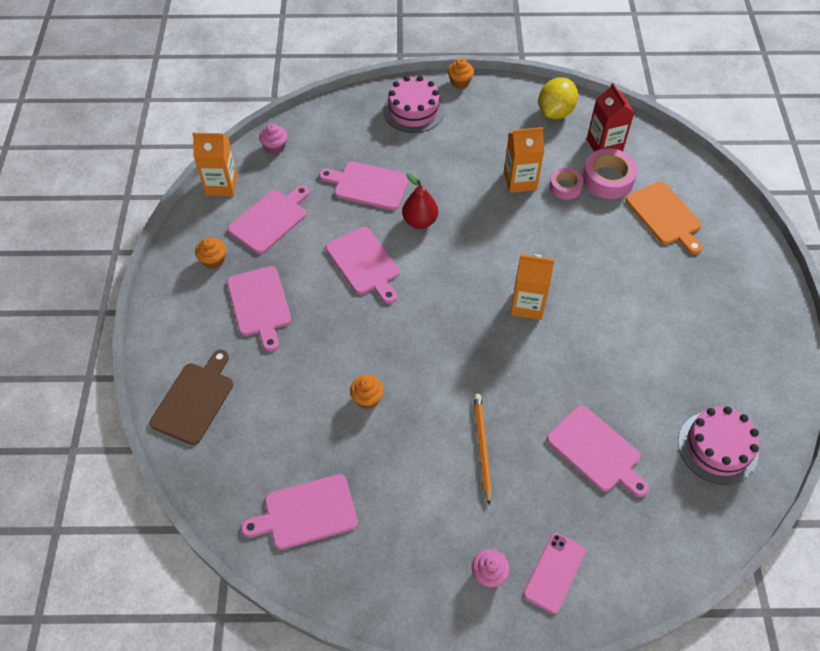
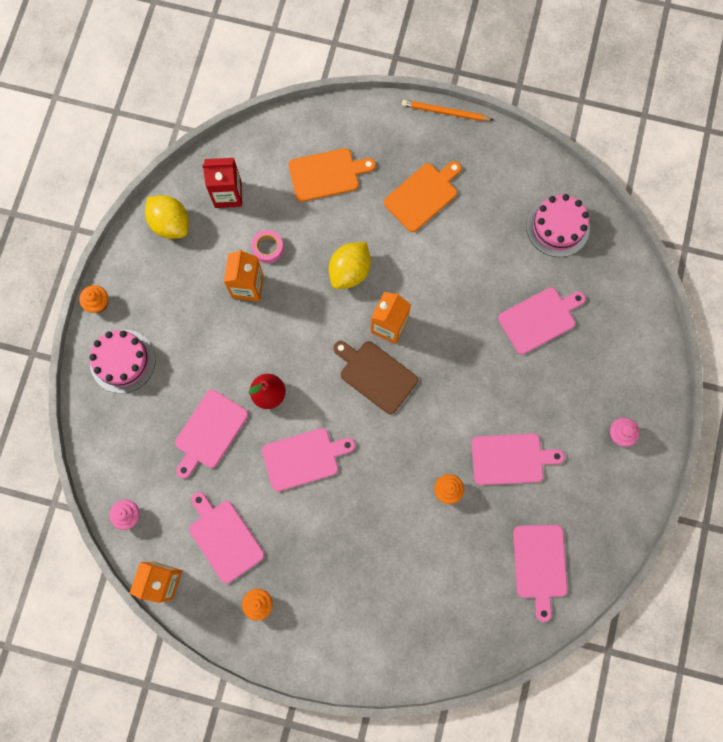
camera: 75 degrees left, 20 degrees up
brown cutting board [150,349,233,445] -> brown cutting board moved to [333,341,418,414]
pink cutting board [227,266,291,352] -> pink cutting board moved to [471,433,565,485]
orange pencil [474,394,492,505] -> orange pencil moved to [402,100,493,121]
pink phone [523,533,586,614] -> none
pink tape [582,148,637,199] -> none
none -> yellow lemon [329,242,371,289]
none -> orange cutting board [384,161,461,232]

